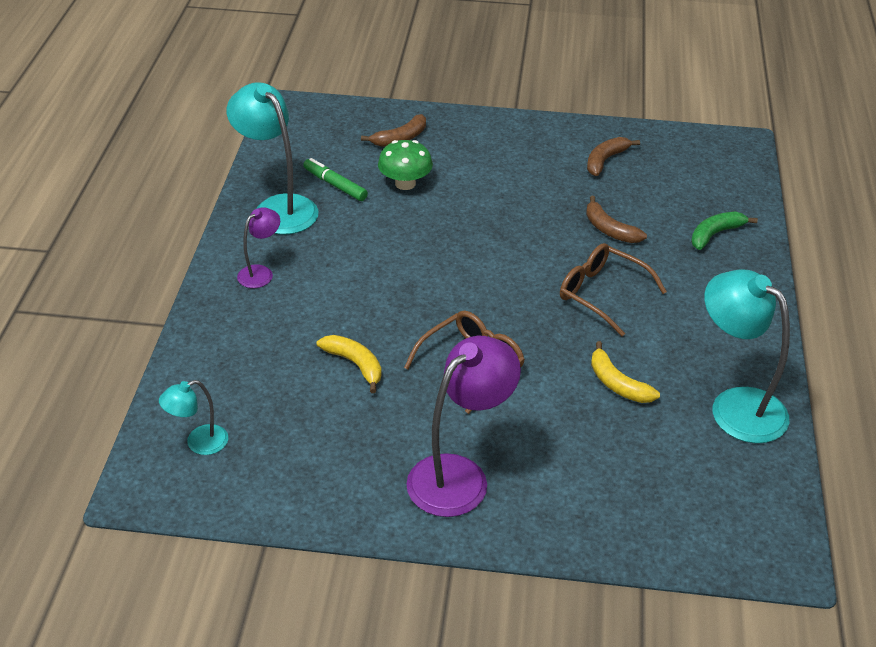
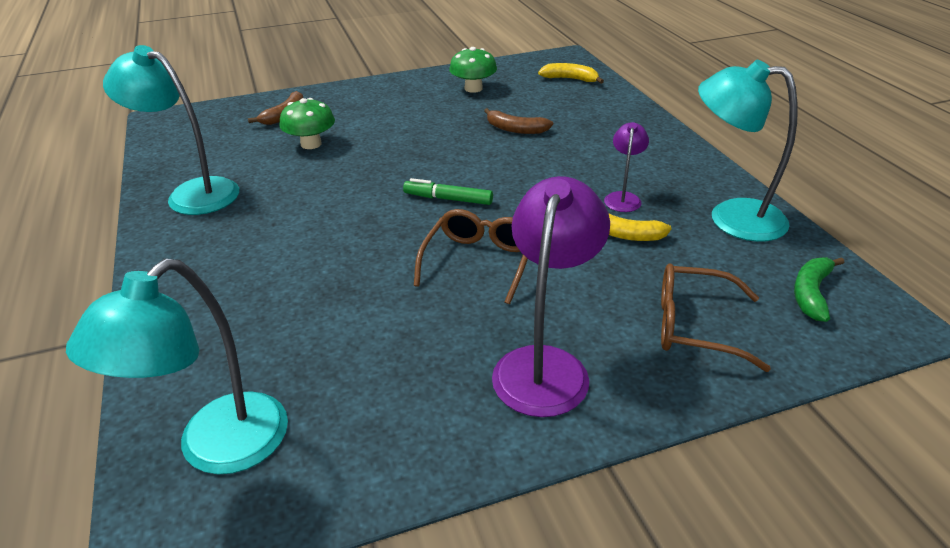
camera: 25 degrees left, 5 degrees down
turquoise lamp [159,380,228,455] -> turquoise lamp [66,259,288,475], size x1.92
purple lamp [237,207,280,288] -> purple lamp moved to [604,122,649,212]
green marker [303,158,368,201] -> green marker moved to [403,178,493,205]
yellow banana [317,335,381,393] -> yellow banana moved to [538,63,604,84]
brown glasses [560,243,667,336] -> brown glasses moved to [661,263,771,372]
brown banana [587,137,640,176] -> green mushroom [449,47,497,93]
green banana [691,212,758,250] -> green banana moved to [794,257,844,322]

